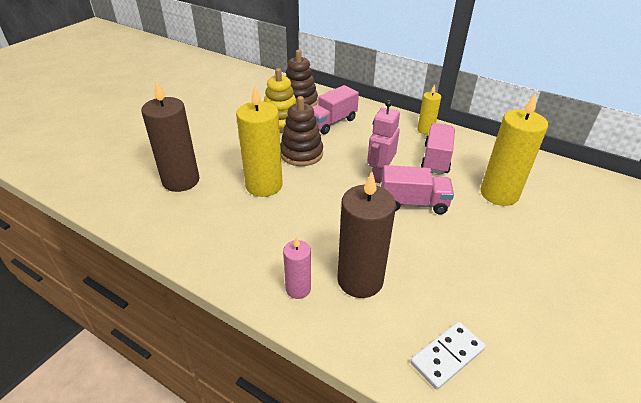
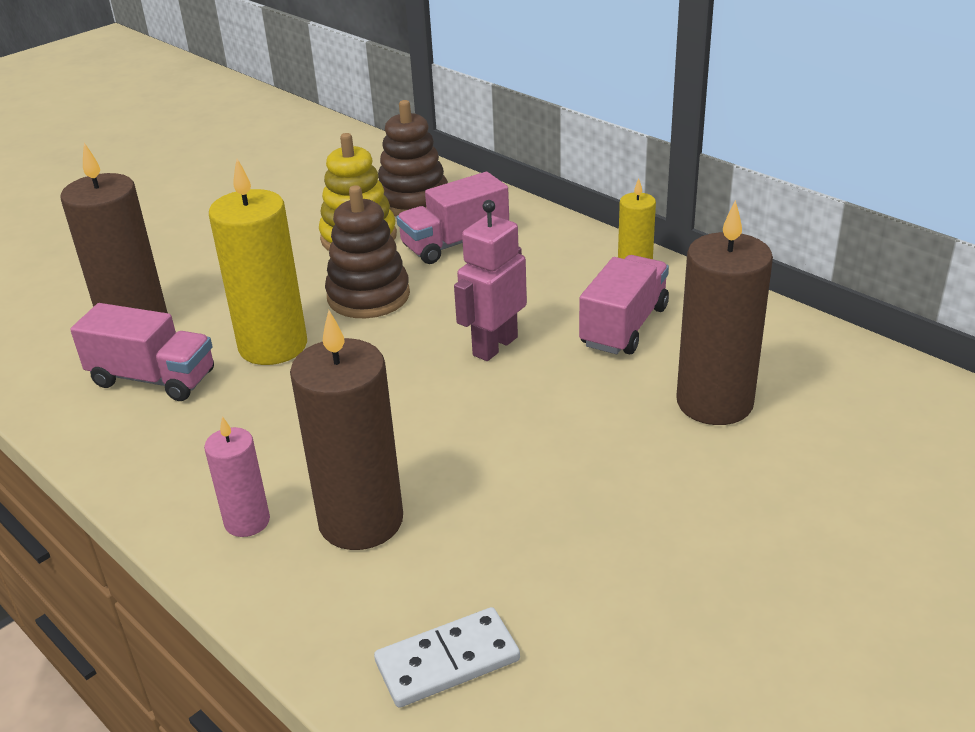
camera: 15 degrees right, 5 degrees down
pink truck [381,165,454,215] -> pink truck moved to [70,303,214,401]
yellow candle [481,93,548,206] -> brown candle [676,200,773,425]

